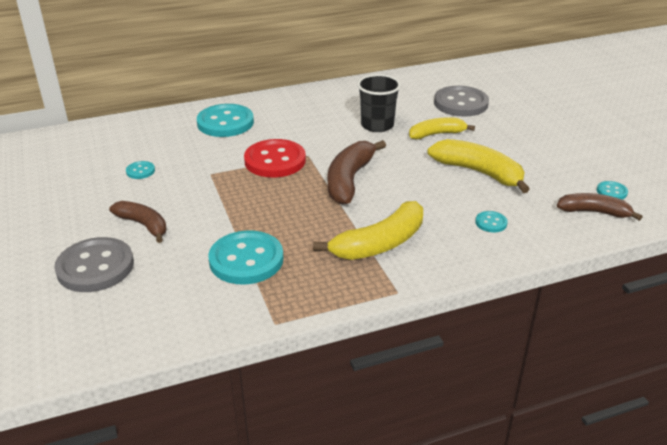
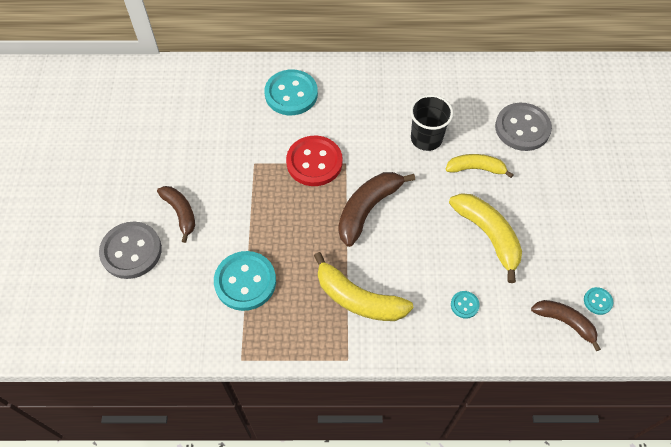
camera: 20 degrees right, 25 degrees up
turquoise button [126,161,155,179] -> none
yellow banana [313,201,423,260] -> yellow banana turned 45 degrees clockwise [314,252,413,321]

